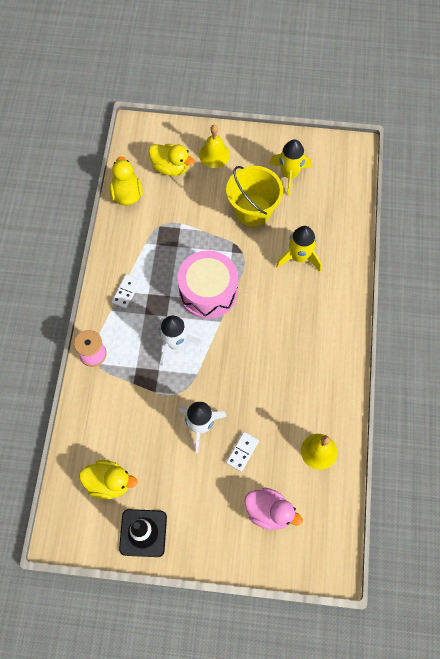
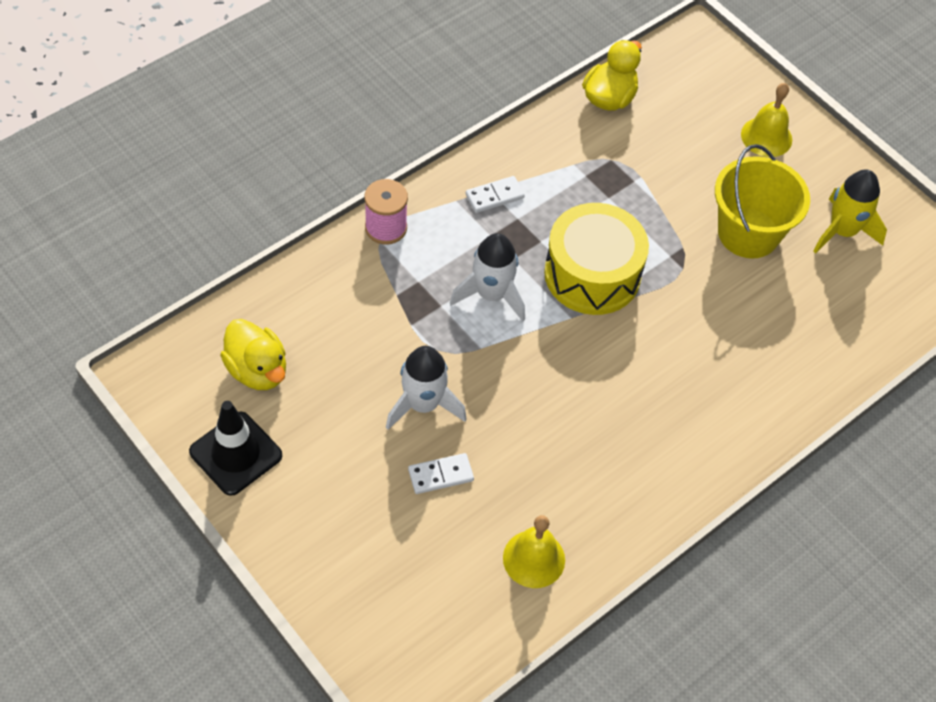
camera: 40 degrees right, 10 degrees down
yellow duck [149,144,194,176] -> none
pink drum [177,250,238,319] -> yellow drum [544,203,649,315]
pink duck [244,487,303,530] -> none
yellow rocket [276,226,322,271] -> none

